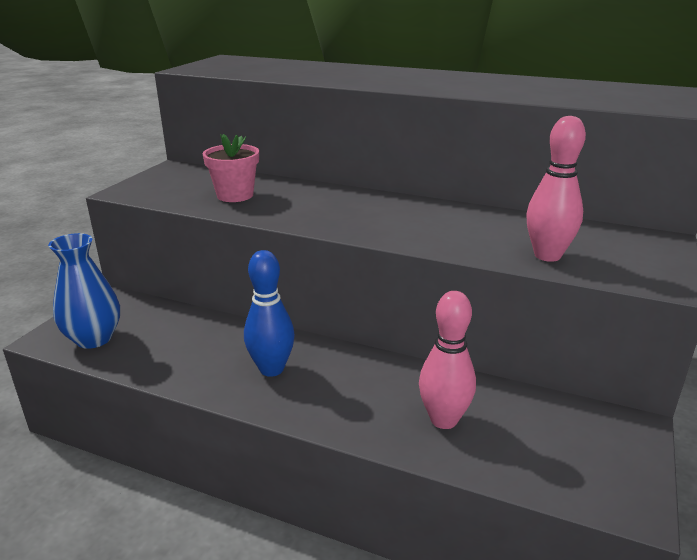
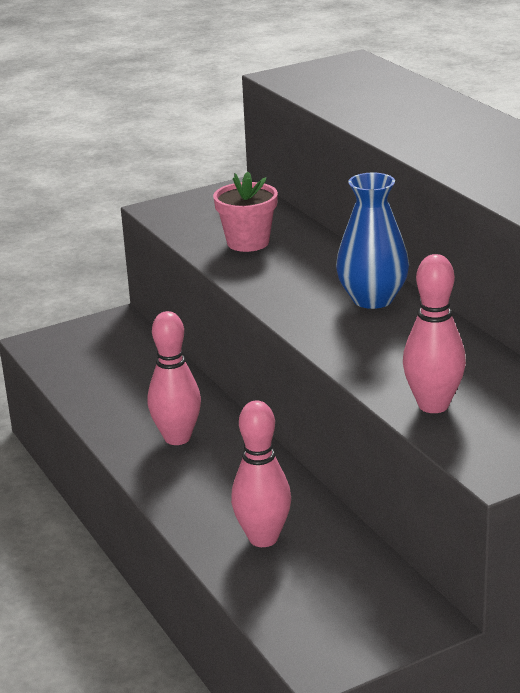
camera: 40 degrees right, 0 degrees up
blue vase [48,233,120,349] -> blue vase moved to [336,173,409,309]
blue bowling pin [244,250,295,377] -> pink bowling pin [148,311,201,445]

